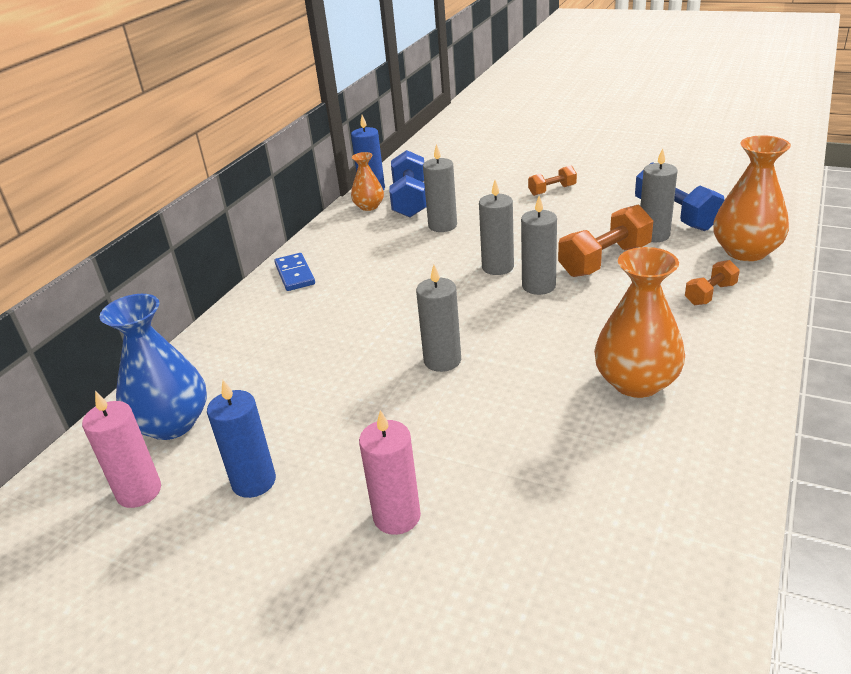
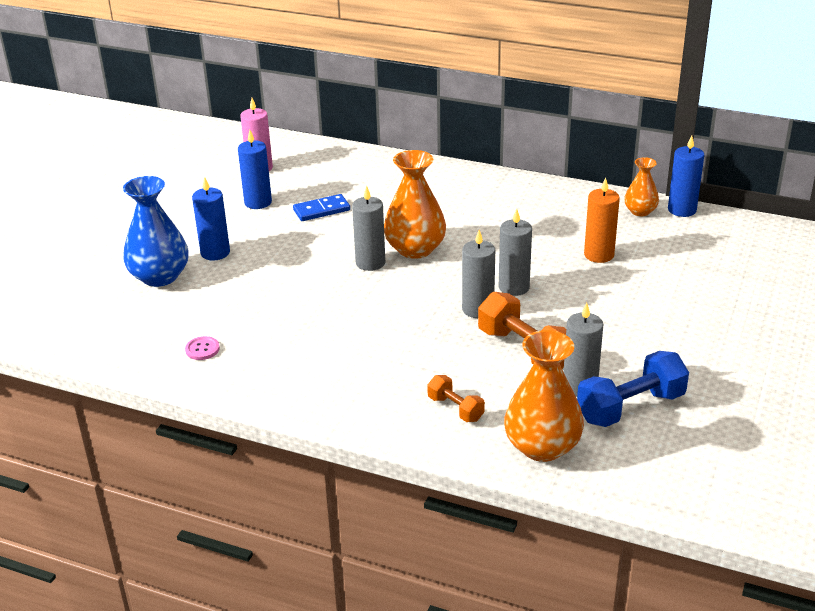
camera: 85 degrees right, 0 degrees up
blue vase [100,294,207,440] -> blue vase moved to [123,176,189,287]
blue domino [274,253,315,291] -> blue domino moved to [293,194,350,221]
pink candle [359,410,421,535] -> blue candle [192,177,230,260]
blue dumbbell [389,150,426,217] -> none
grey candle [423,144,457,232] -> orange candle [584,178,620,263]
orange dumbbell [528,165,577,196] -> none
orange vase [594,247,685,398] -> orange vase moved to [384,150,446,259]
none -> pink button [185,336,220,360]

